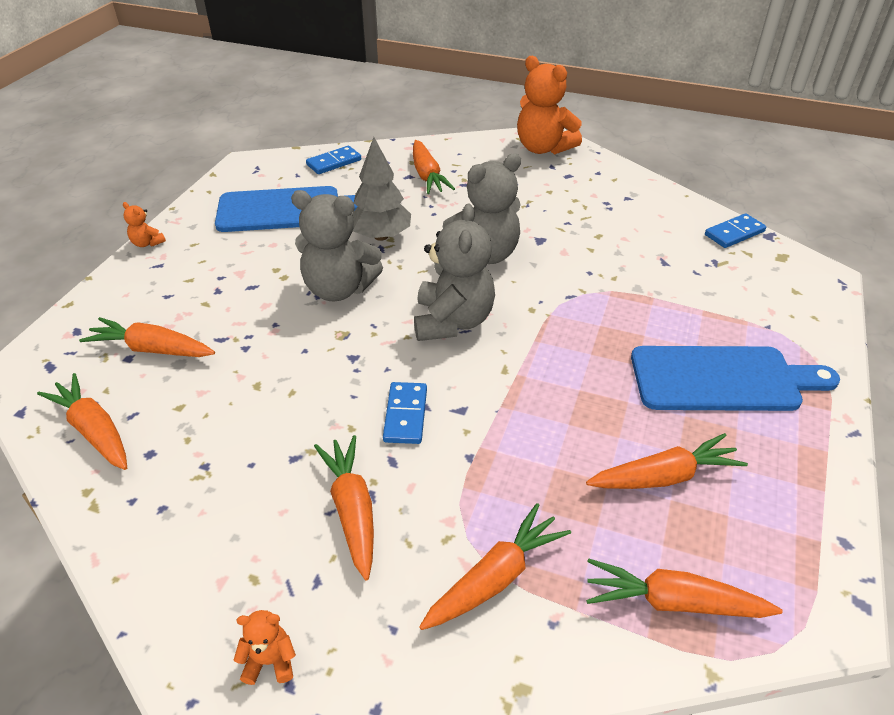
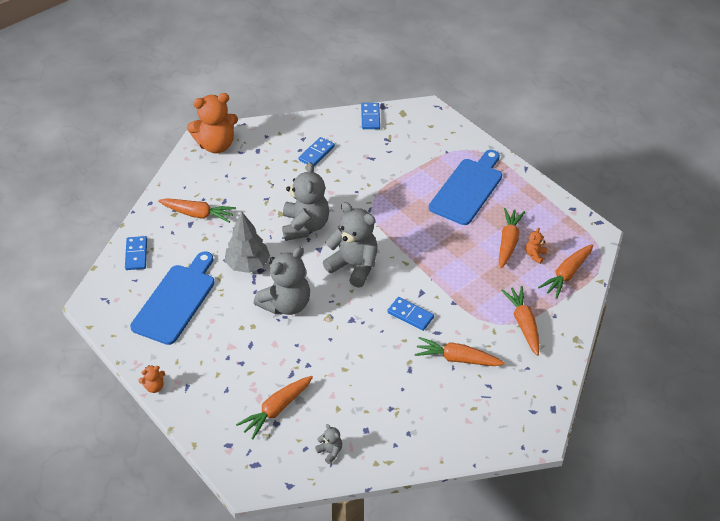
camera: 60 degrees left, 5 degrees up
orange carrot [37,373,127,470] -> grey teddy bear [315,424,342,464]
orange teddy bear [234,610,296,685] -> orange teddy bear moved to [526,227,547,264]
none -> blue domino [299,137,335,166]

